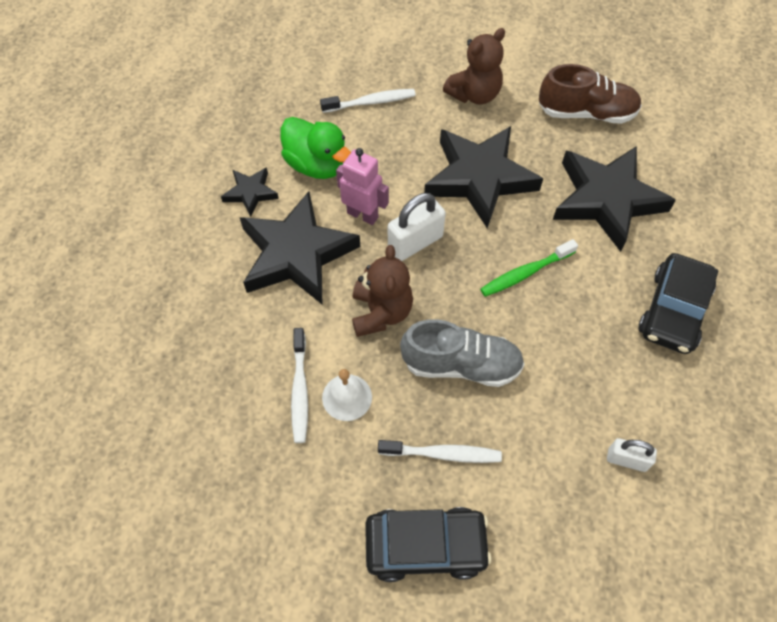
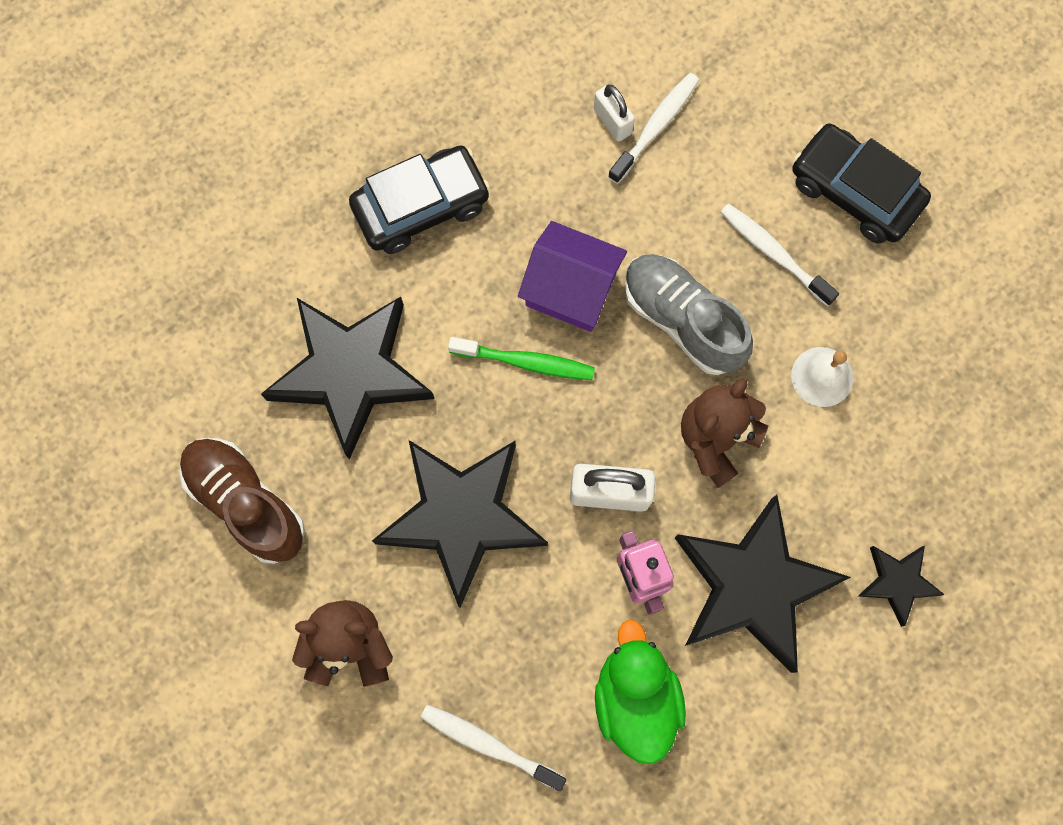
camera: 140 degrees left, 15 degrees up
black star [221,167,279,217] -> black star moved to [858,546,945,627]
white toothbrush [291,328,308,443] -> white toothbrush moved to [608,73,699,184]
none -> purple house [518,221,627,332]

